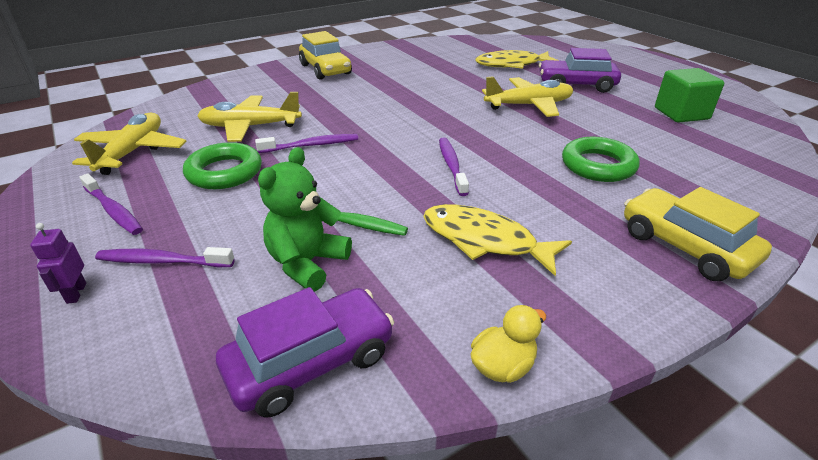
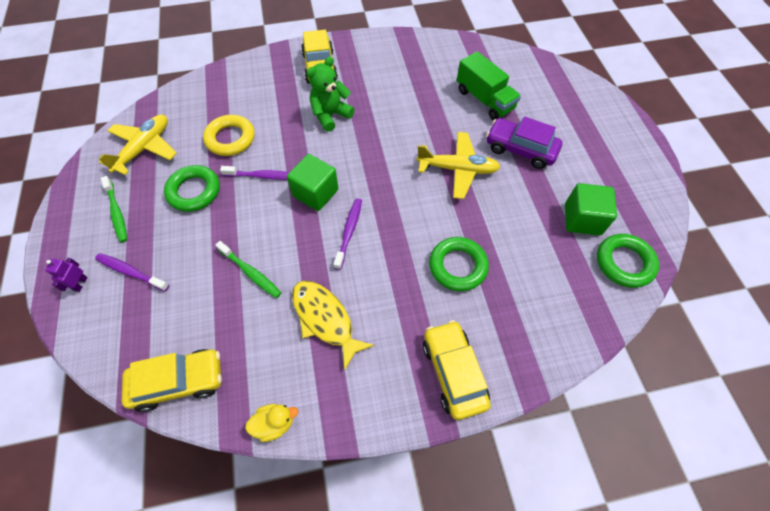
camera: 20 degrees right, 25 degrees up
purple toothbrush [79,174,143,235] -> green toothbrush [101,176,127,243]
yellow plane [197,92,302,142] -> yellow ring [203,115,255,156]
purple car [216,287,394,418] -> yellow car [122,349,222,412]
green teddy bear [258,147,352,292] -> green teddy bear moved to [307,57,355,132]
yellow fish [475,50,559,69] -> green truck [457,51,521,120]
none -> green cube [287,154,339,211]
none -> green ring [597,234,659,288]

